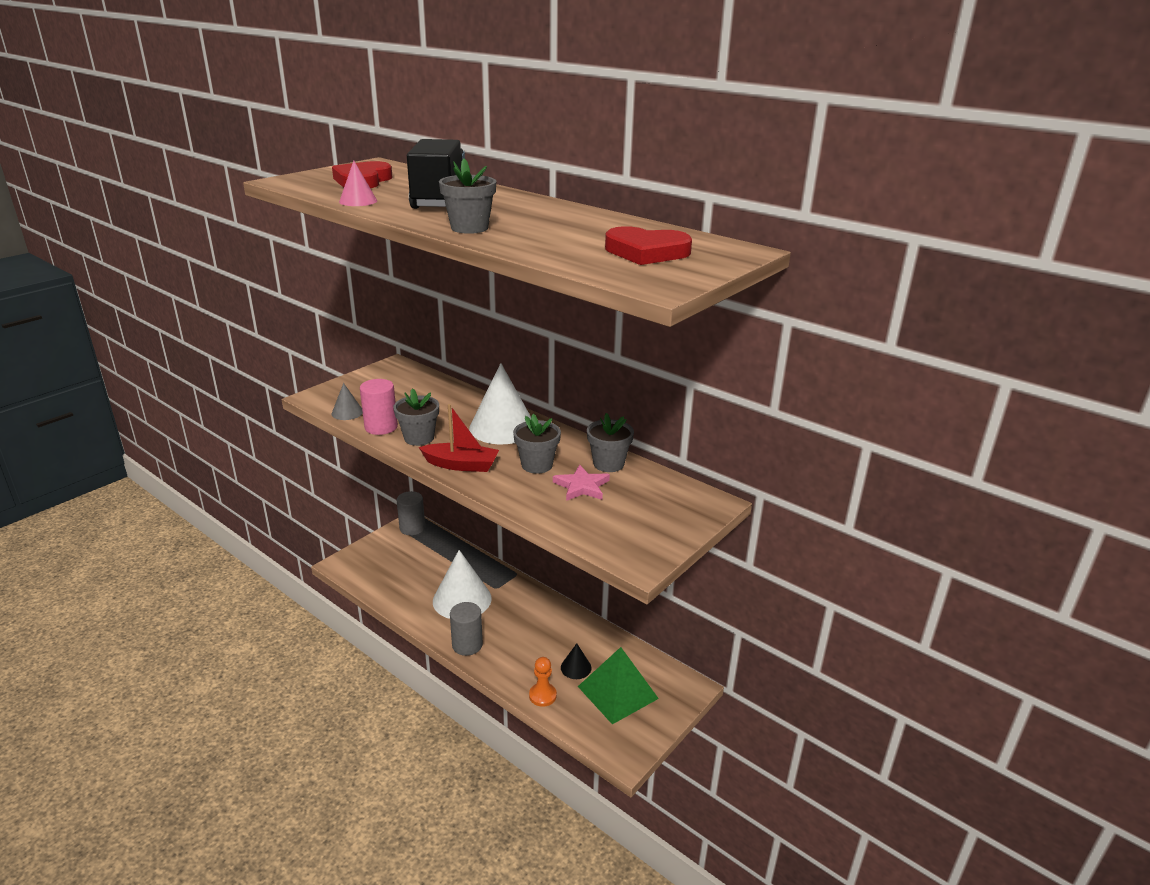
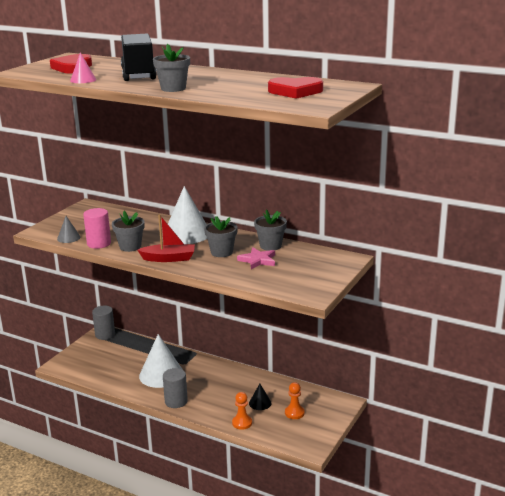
camera: 10 degrees left, 5 degrees down
green pyramid [578,647,659,724] -> orange pawn [285,382,305,419]

